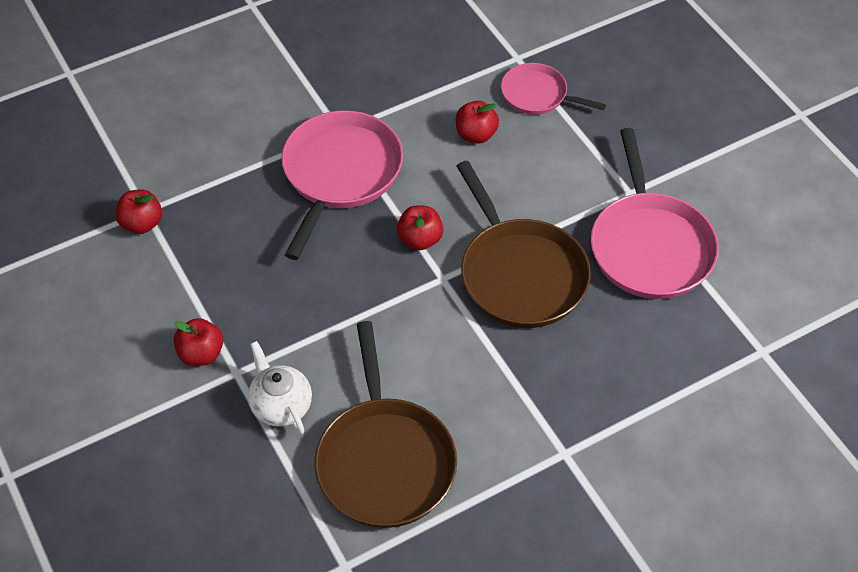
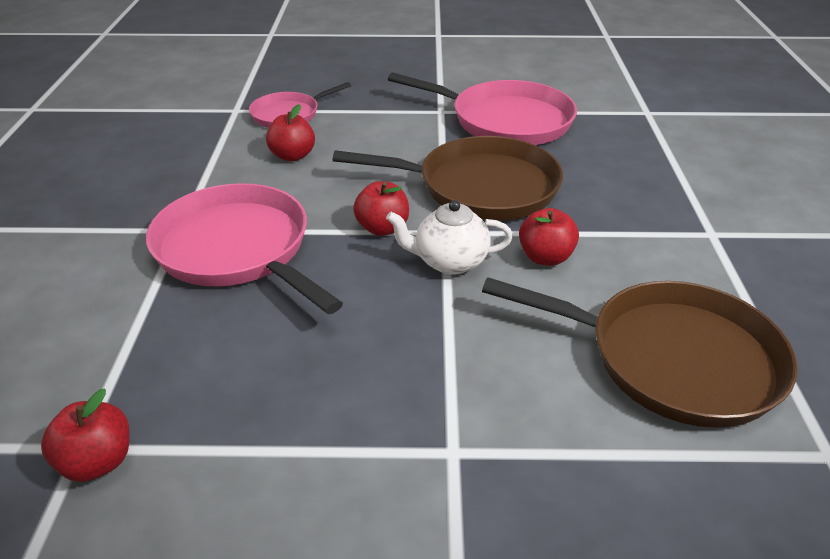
camera: 60 degrees left, 15 degrees down
red apple [174,318,224,366] -> red apple moved to [519,208,579,266]
white teapot [248,341,312,435] -> white teapot moved to [386,200,513,275]

